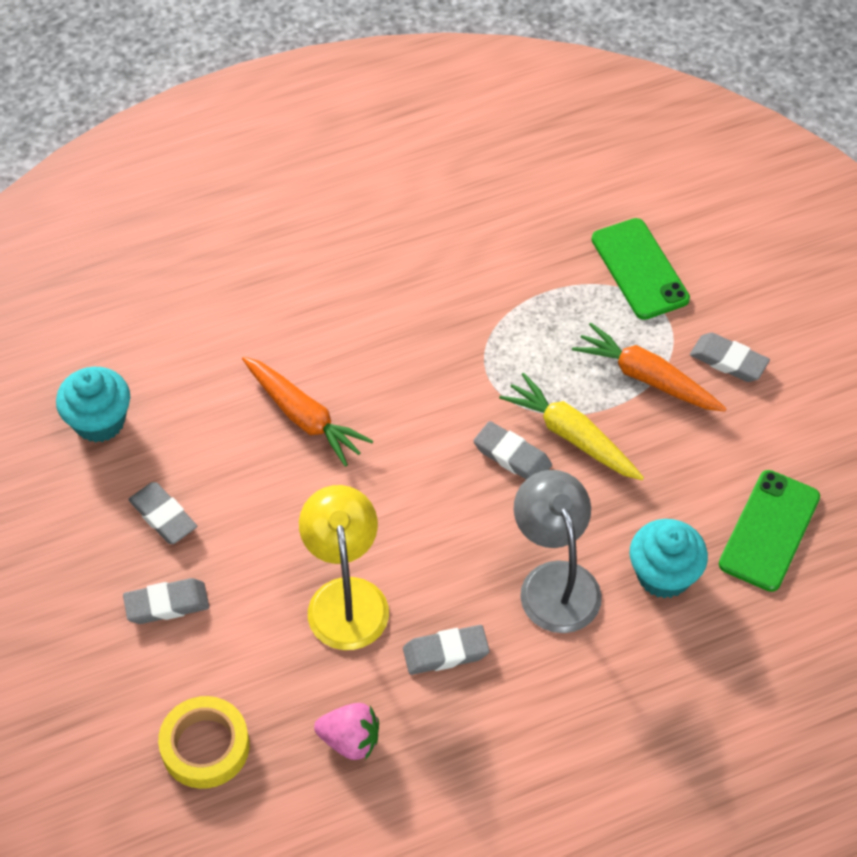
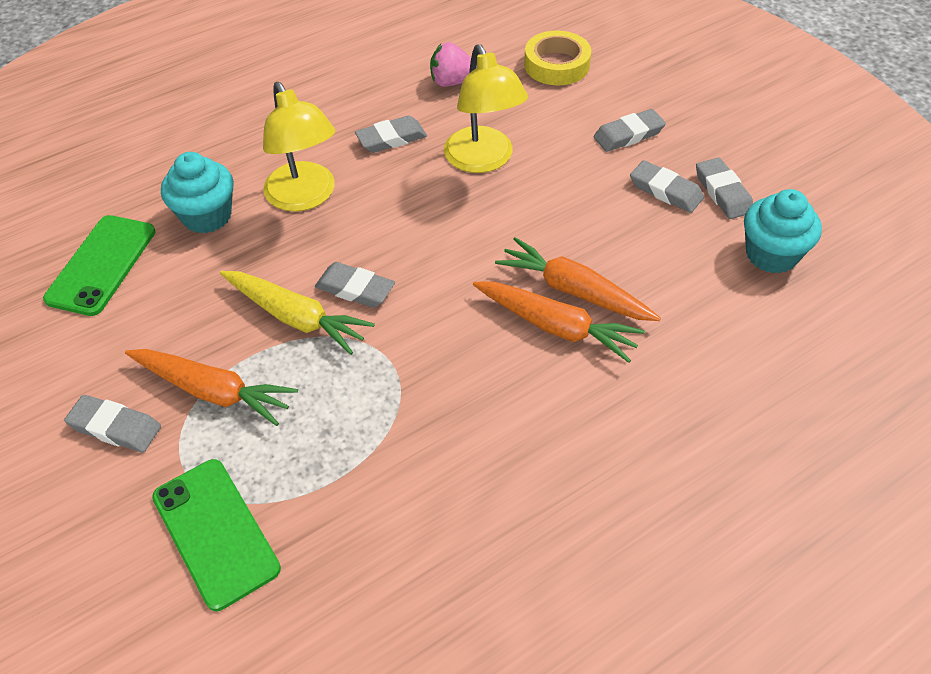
camera: 170 degrees right, 5 degrees down
grey lamp [514,470,602,633] -> yellow lamp [263,82,335,212]
none -> orange carrot [473,282,645,363]
none -> grey eraser [696,157,753,219]

